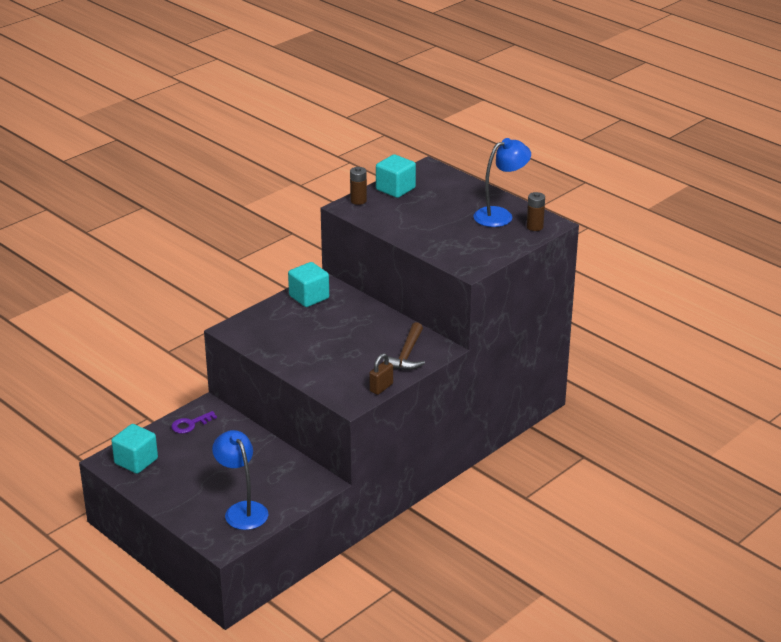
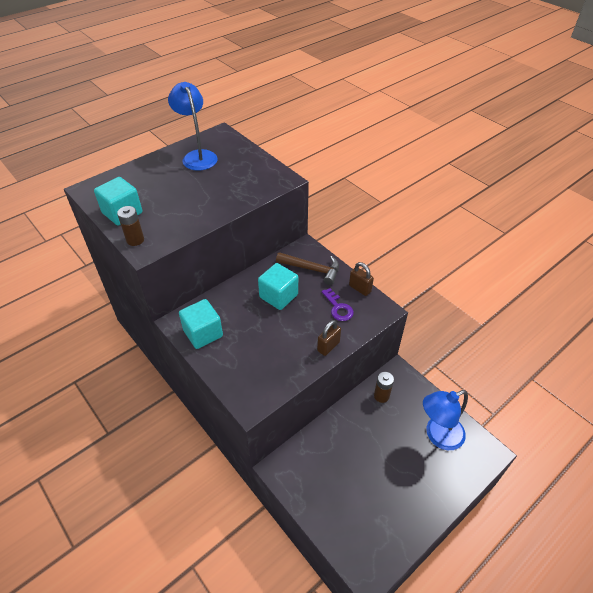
camera: 85 degrees left, 15 degrees up
turquoise cube [111,424,158,474] -> turquoise cube moved to [258,263,298,310]
purple key [171,411,217,434] -> purple key moved to [322,288,354,321]
brown battery [527,192,545,231] -> brown battery moved to [374,372,394,403]
none -> brown padlock [317,320,341,356]

